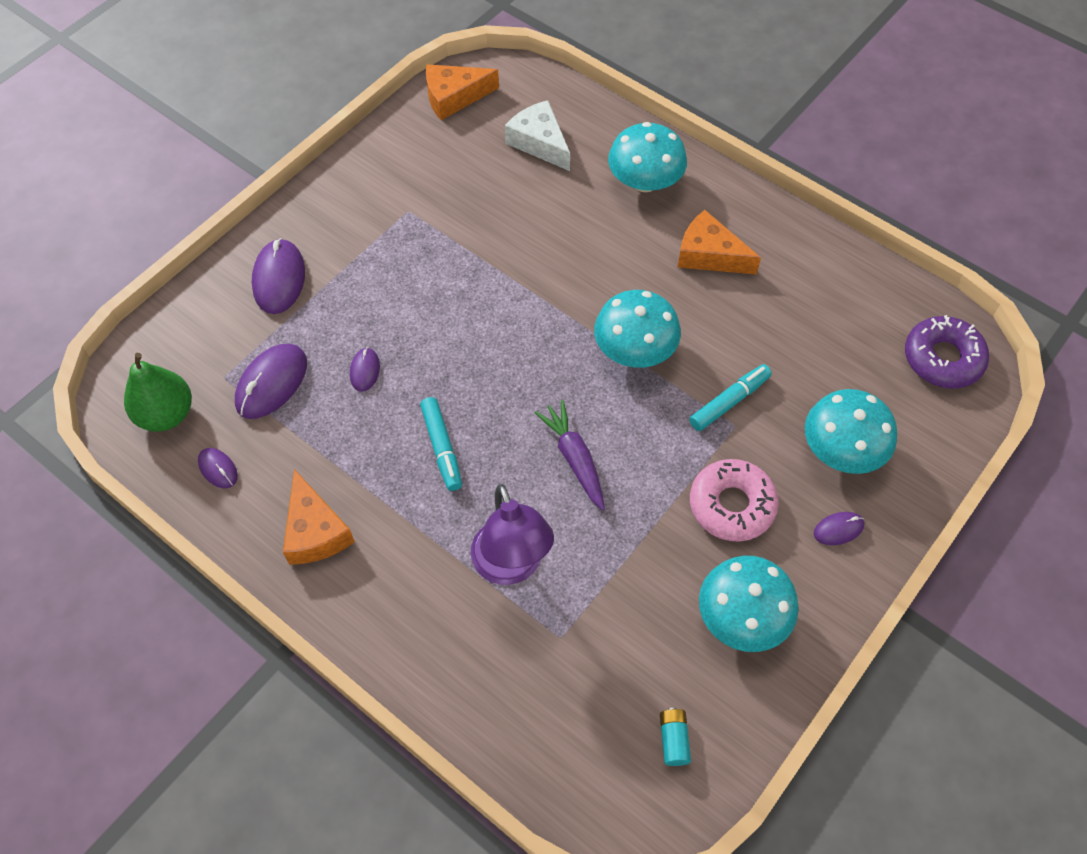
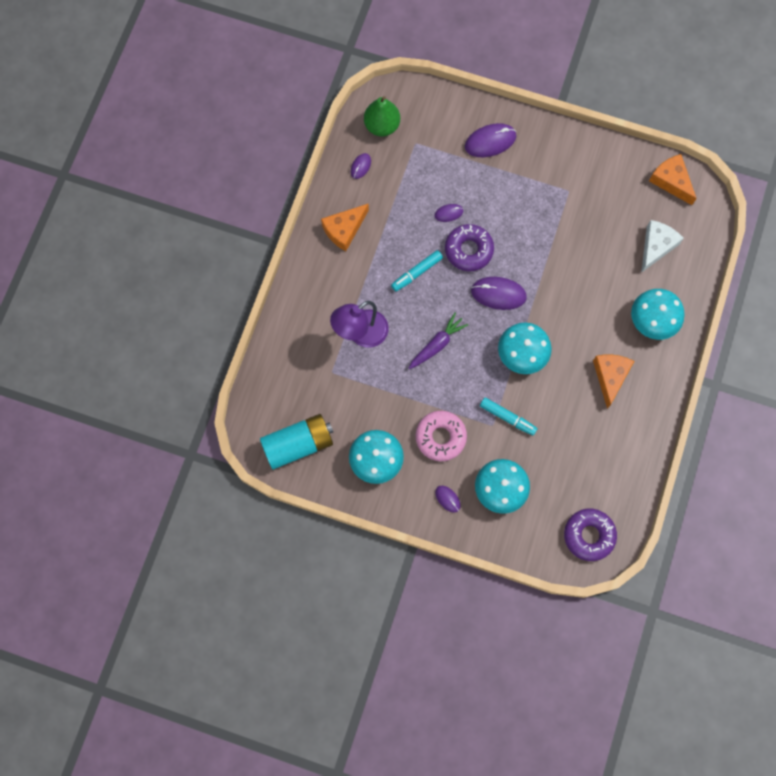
camera: 70 degrees right, 15 degrees up
purple mouse [235,344,307,419] -> purple mouse moved to [471,277,527,310]
turquoise battery [660,708,691,766] -> turquoise battery [260,414,333,469], size x2.46
none -> purple donut [445,224,494,271]

